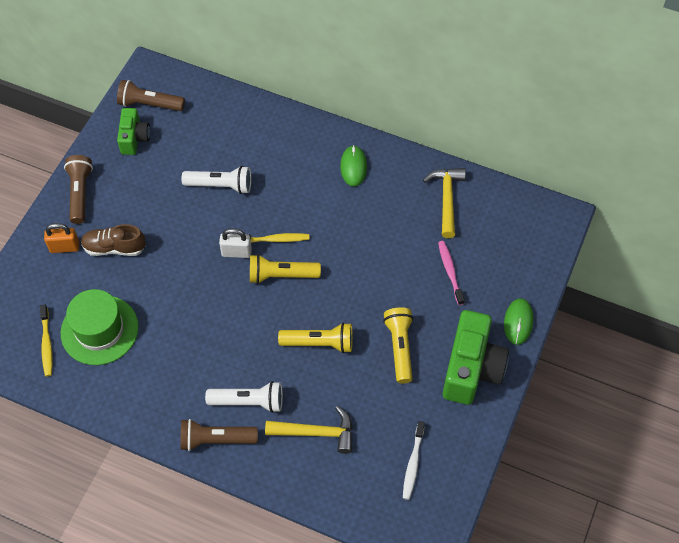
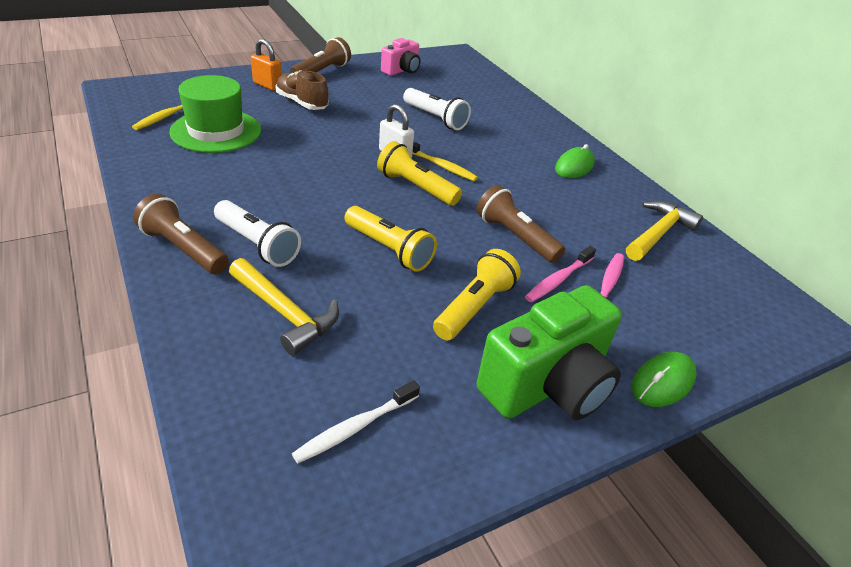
camera: 35 degrees right, 20 degrees down
brown flashlight [117,80,185,111] -> brown flashlight moved to [476,185,565,263]
green camera [117,108,150,155] -> pink camera [381,38,420,76]
none -> pink toothbrush [525,246,596,302]

